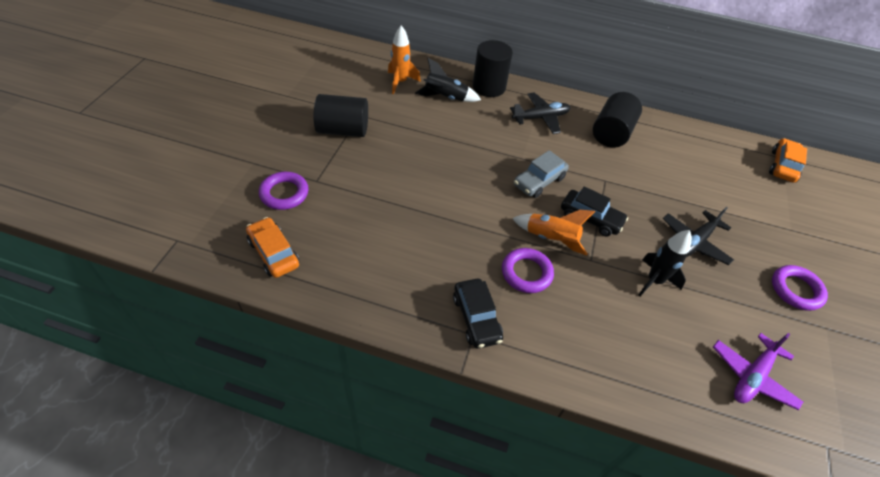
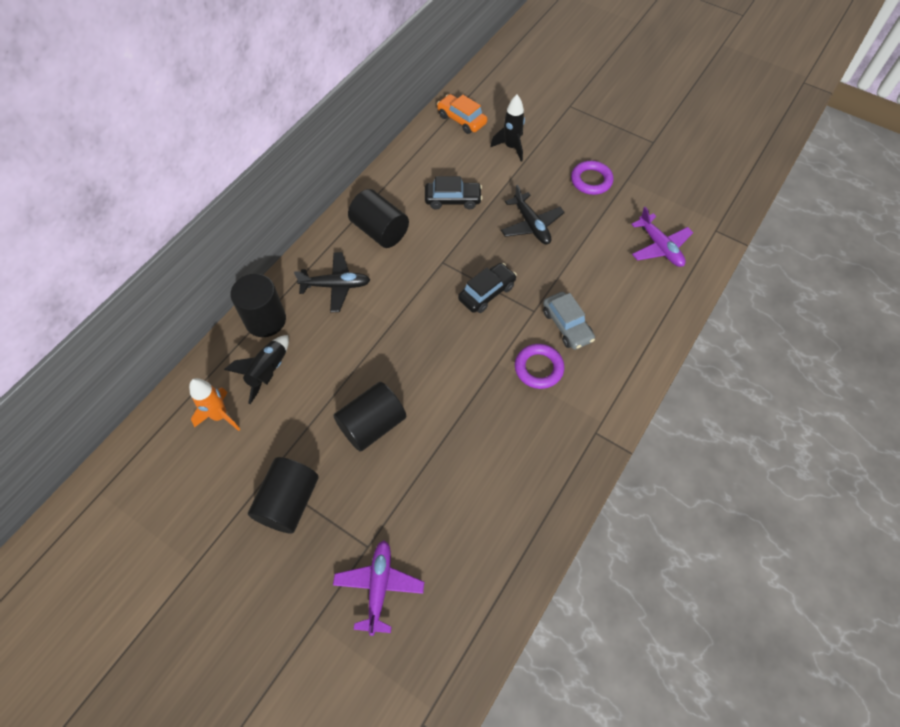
camera: 70 degrees left, 10 degrees up
orange car [246,217,300,278] -> none
purple ring [259,172,309,210] -> purple plane [333,540,424,636]
black car [453,279,503,349] -> black car moved to [425,176,482,210]
black plane [510,92,571,134] -> black plane turned 90 degrees clockwise [294,252,370,312]
orange rocket [512,210,595,256] -> none
grey car [514,150,569,198] -> grey car moved to [543,292,595,350]
black rocket [638,230,692,296] -> black rocket moved to [490,95,525,162]
none -> black cylinder [334,382,406,452]

